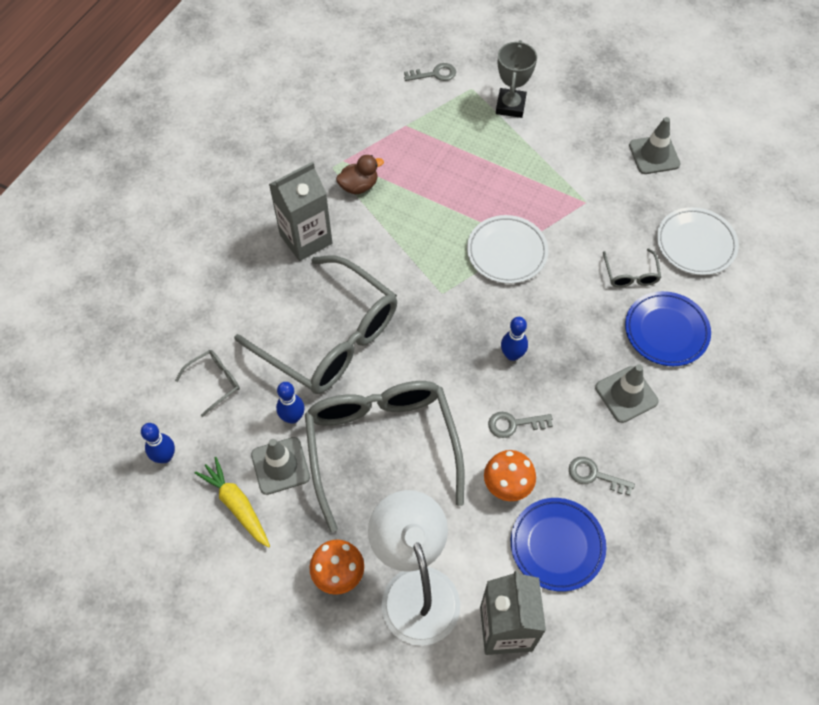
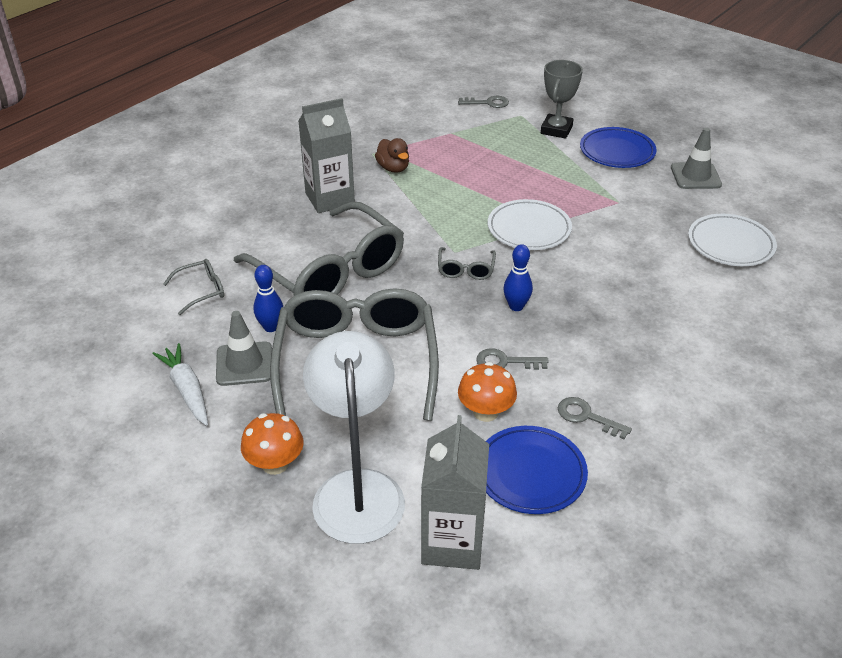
camera: 10 degrees right, 20 degrees down
blue bowling pin [141,423,175,463] -> none
yellow carrot [195,457,270,548] -> white carrot [153,343,208,426]
brown duck [336,155,384,194] -> brown duck turned 75 degrees clockwise [375,138,409,173]
grey traffic cone [595,364,659,423] -> none
grey glasses [603,248,661,287] -> grey glasses moved to [438,247,496,280]
blue plate [625,291,711,366] -> blue plate moved to [580,127,657,168]

